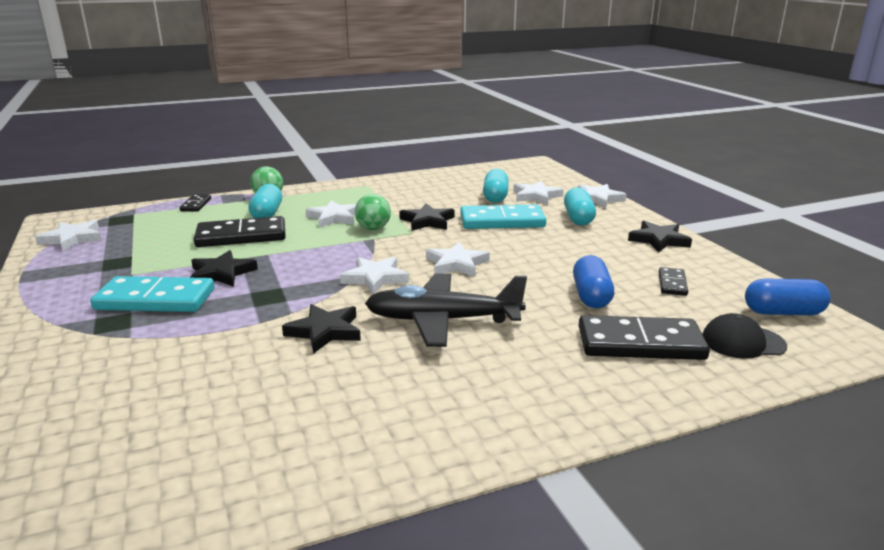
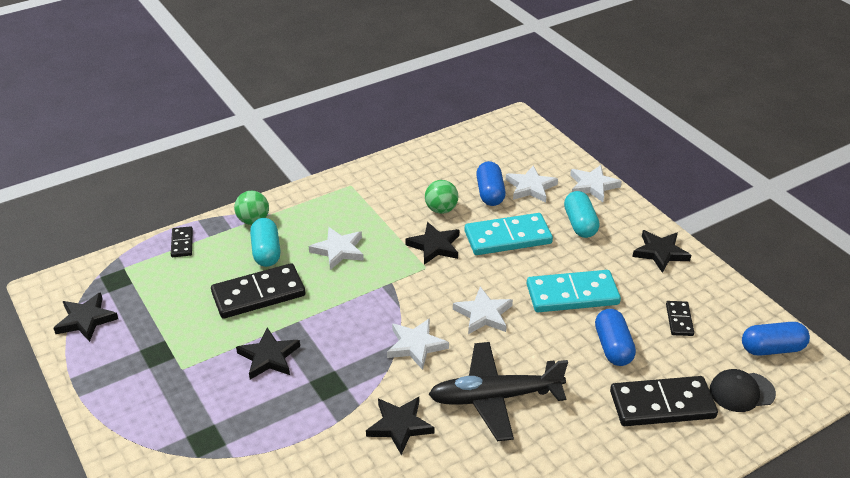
camera: 10 degrees left, 15 degrees up
white star [35,220,102,251] -> black star [54,292,118,342]
turquoise domino [90,276,214,312] -> turquoise domino moved to [527,270,621,312]
green ball [355,194,391,230] -> green ball moved to [425,180,458,214]
turquoise capsule [483,169,509,203] -> blue capsule [476,161,506,206]

